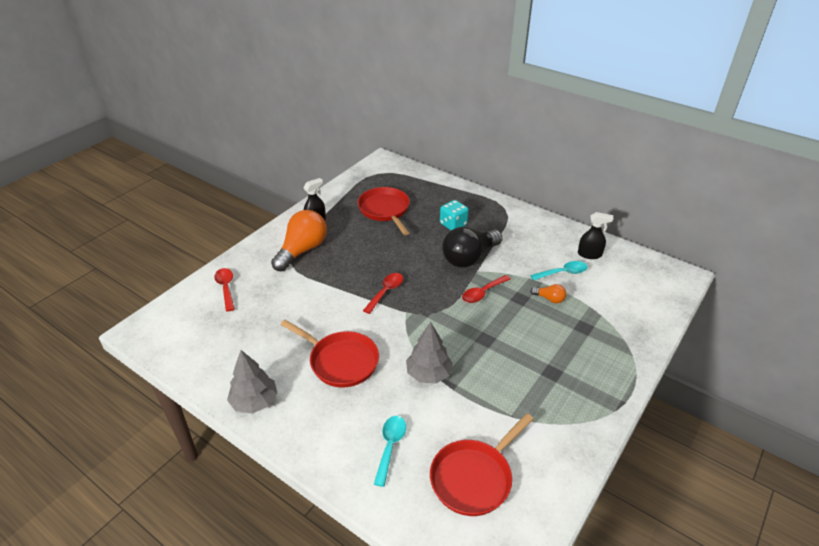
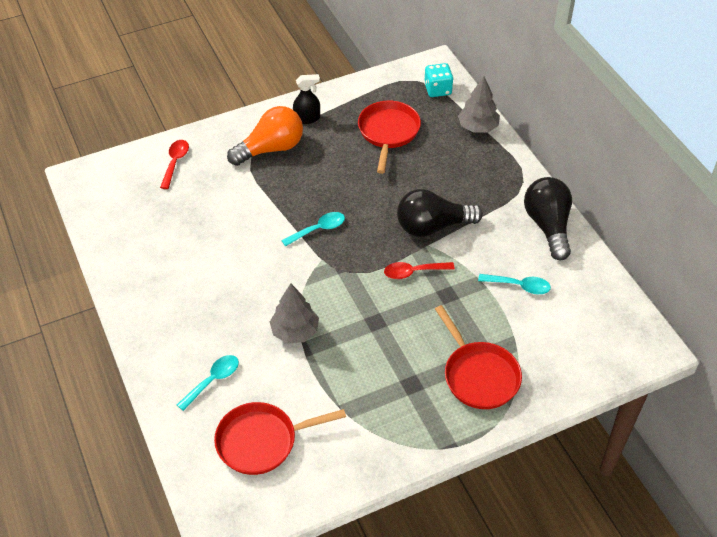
camera: 30 degrees right, 10 degrees up
grey tree [227,350,277,414] -> grey tree moved to [458,76,500,133]
red pan [281,320,379,387] -> red pan moved to [435,305,522,409]
red spoon [363,273,403,314] -> turquoise spoon [281,212,345,247]
turquoise dice [440,200,469,230] -> turquoise dice moved to [424,63,453,97]
orange light bulb [530,284,566,303] -> none
black spray bottle [578,212,614,259] -> none
none -> black light bulb [524,177,572,260]

